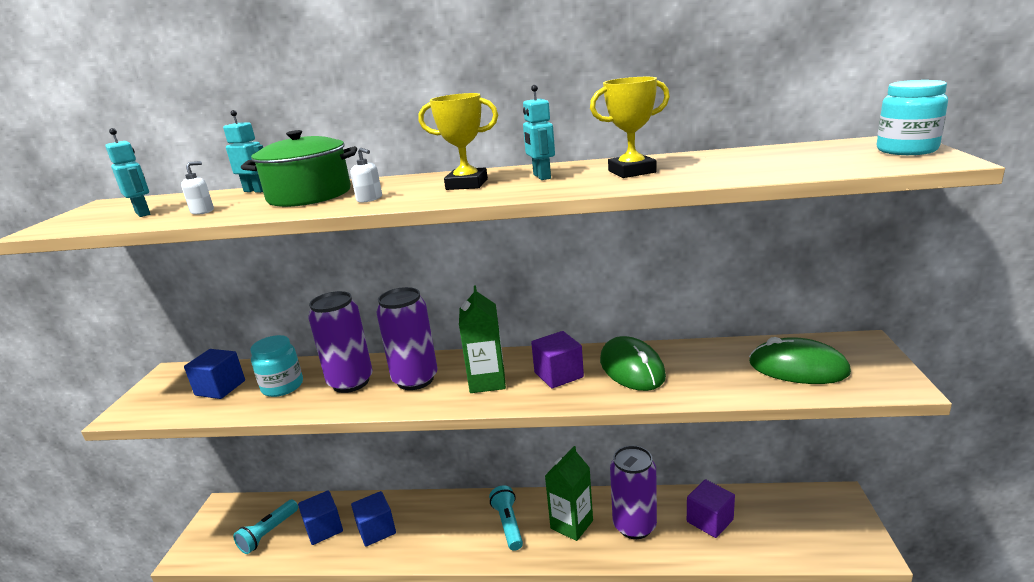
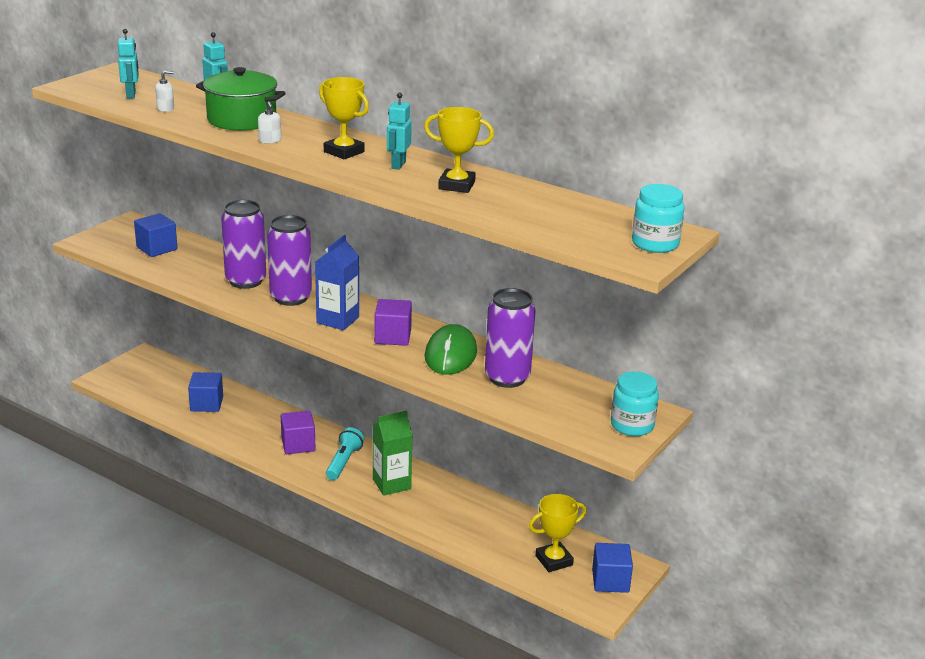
camera: 25 degrees right, 5 degrees up
turquoise flashlight [233,499,298,554] -> none
turquoise jar [250,335,303,397] -> turquoise jar moved to [611,371,659,436]
blue cube [351,491,396,546] -> blue cube moved to [592,543,633,593]
green carton [459,285,506,393] -> blue carton [315,235,359,330]
purple can [610,445,657,539] -> purple can moved to [485,288,535,388]
purple cube [687,479,735,538] -> purple cube moved to [281,411,315,454]
green mouse [749,337,851,384] -> none
none -> yellow trophy [529,494,587,572]

